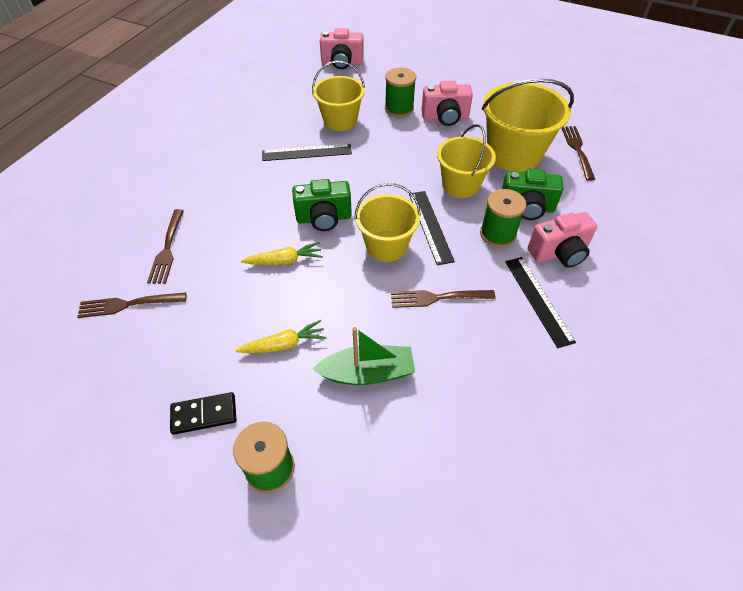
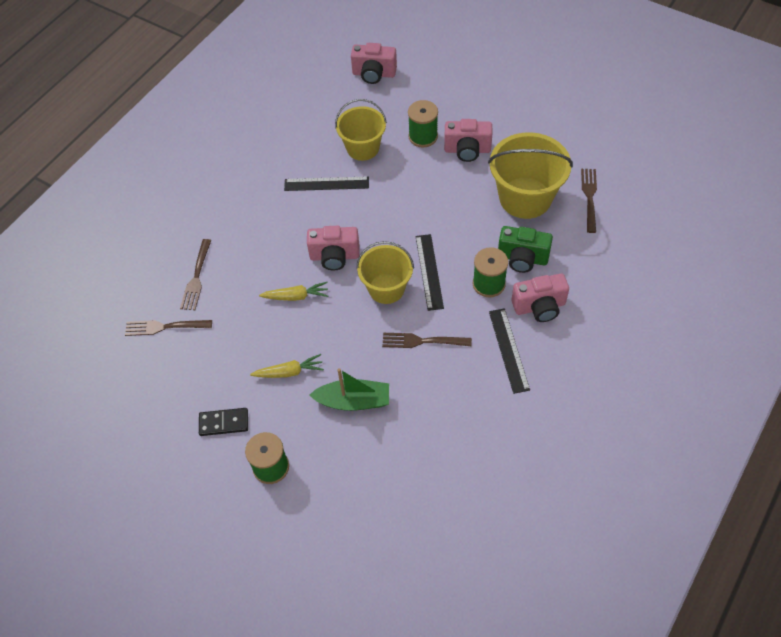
camera: 10 degrees right, 5 degrees up
green camera [292,179,352,231] -> pink camera [307,226,360,271]
yellow bucket [437,124,496,198] -> none

